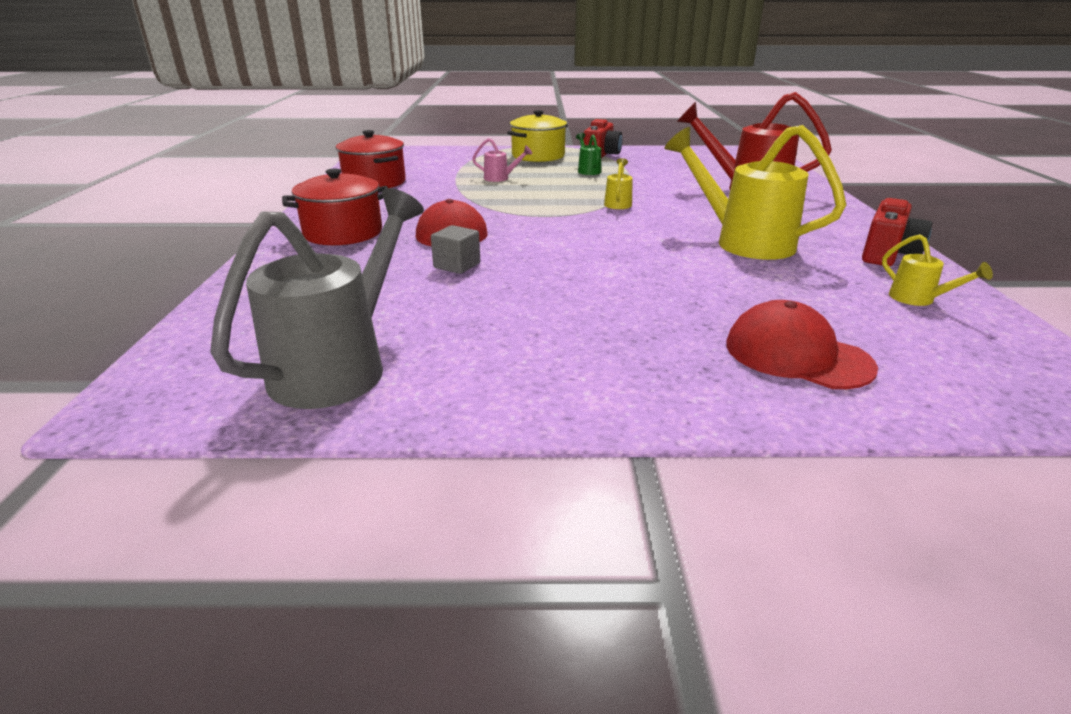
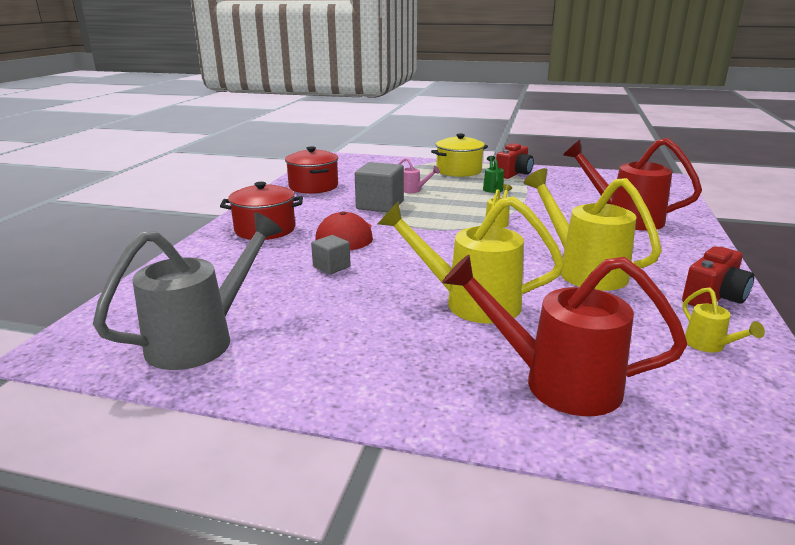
camera: 15 degrees right, 5 degrees down
red cap [726,300,878,389] -> red watering can [442,255,688,416]
none -> grey cube [355,162,404,212]
none -> yellow watering can [378,196,564,324]

